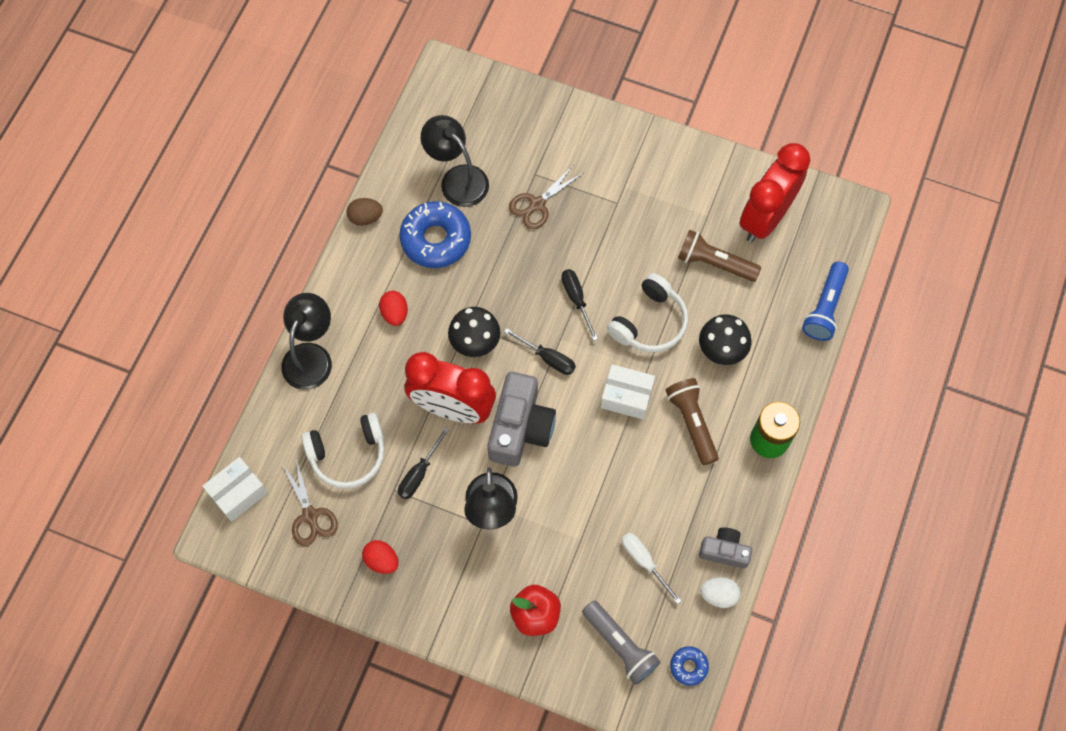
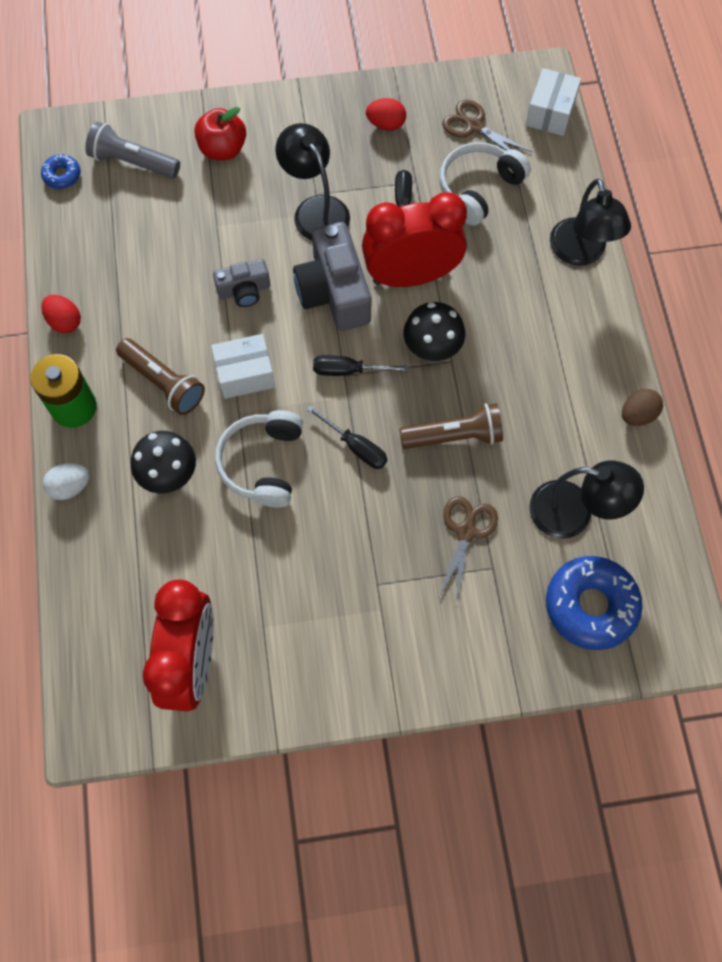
camera: 150 degrees right, 0 degrees up
red egg [379,291,408,326] -> red egg moved to [41,295,81,333]
blue donut [399,201,471,268] -> blue donut moved to [546,556,643,650]
white screwdriver [622,533,681,604] -> none
brown flashlight [678,230,761,282] -> brown flashlight moved to [399,403,503,449]
grey camera [699,528,752,569] -> grey camera moved to [213,259,270,307]
white egg [700,577,741,608] -> white egg moved to [43,463,89,500]
blue flashlight [802,262,849,341] -> none

